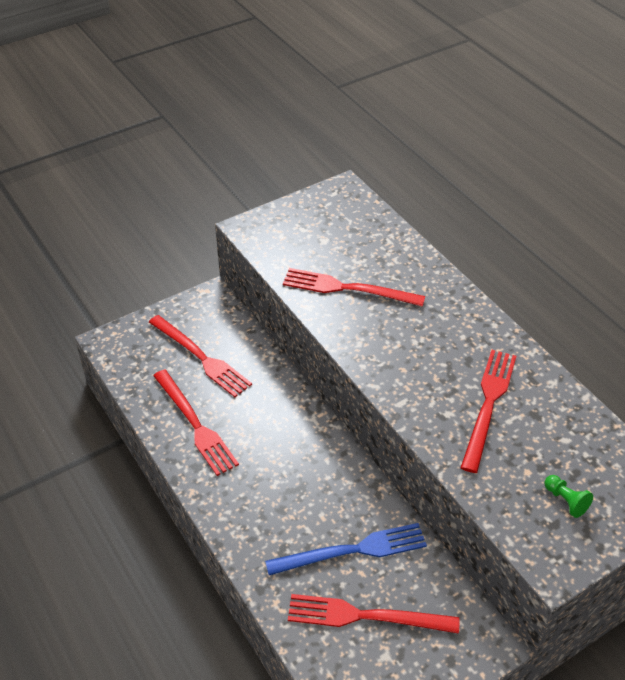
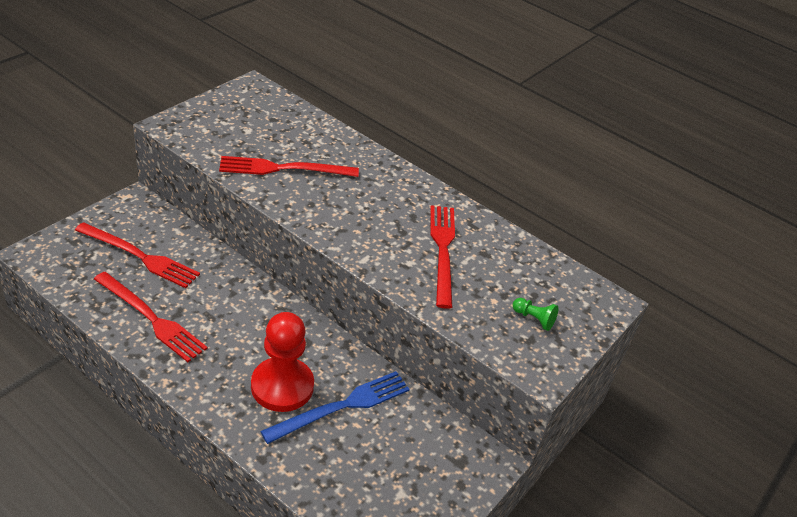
camera: 25 degrees left, 5 degrees down
red fork [288,594,459,634] -> none
none -> red pawn [251,312,314,412]

